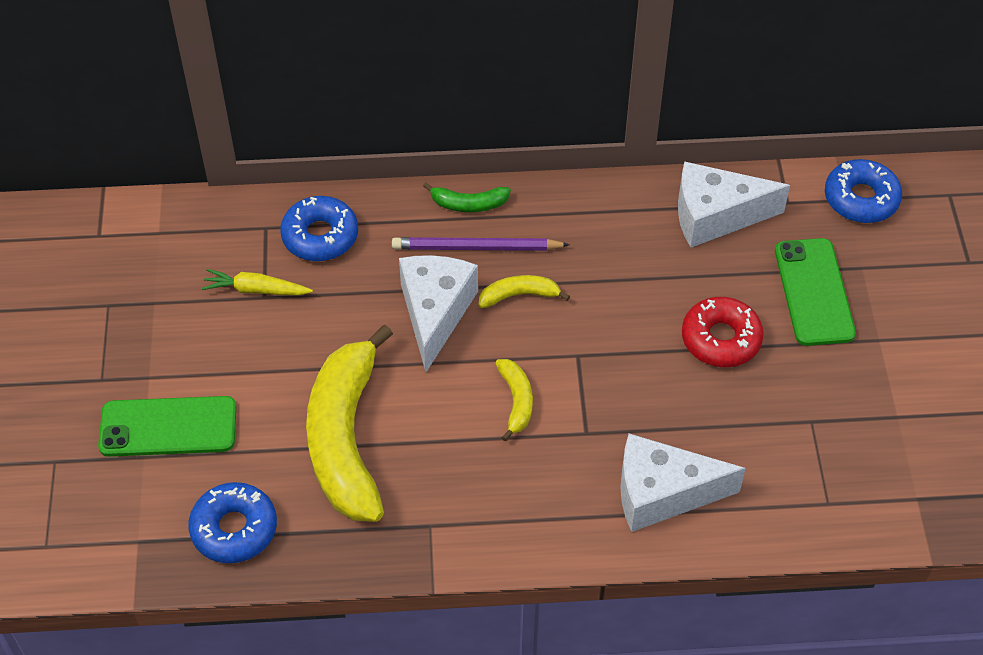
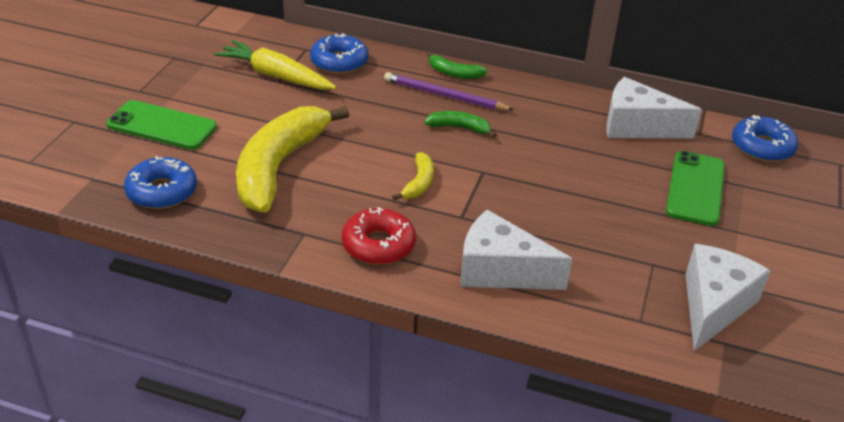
camera: 20 degrees right, 15 degrees down
yellow carrot [201,269,313,295] -> yellow carrot [214,40,336,90], size x1.64
white cheese [399,255,478,372] -> white cheese moved to [685,244,770,351]
yellow banana [479,275,570,308] -> green banana [424,111,496,138]
red donut [682,297,764,367] -> red donut moved to [342,207,416,265]

